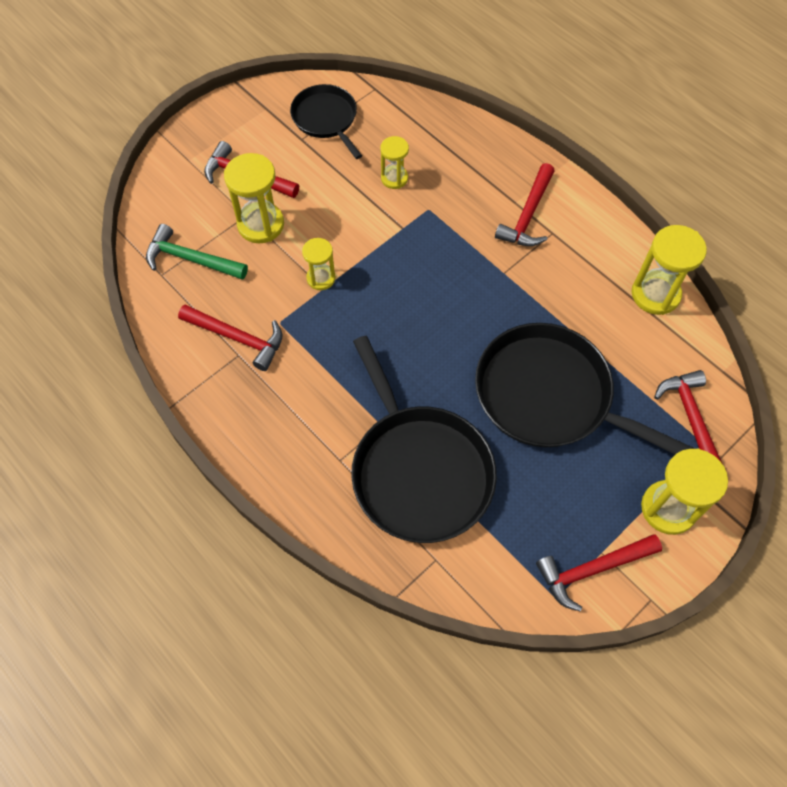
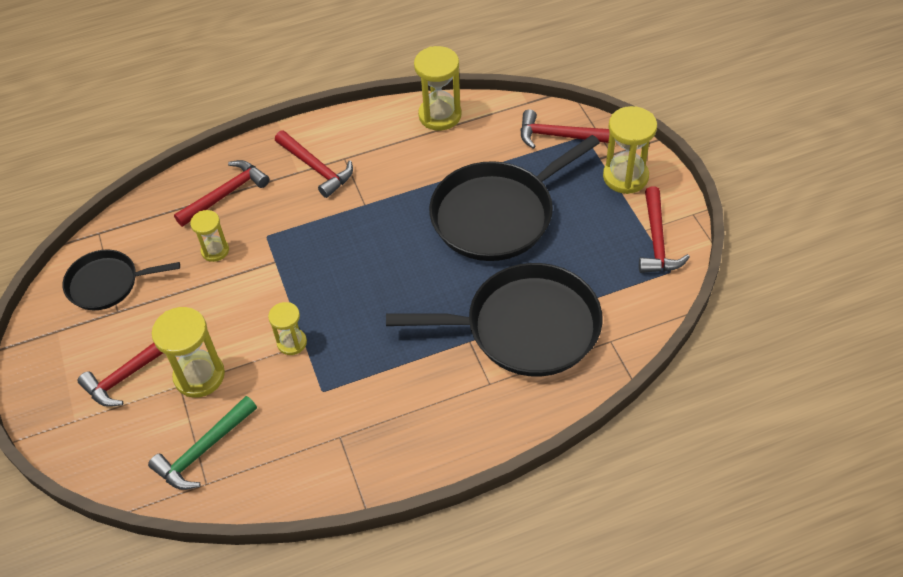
camera: 65 degrees left, 10 degrees down
red hammer [178,305,283,371] -> red hammer moved to [174,160,269,227]

